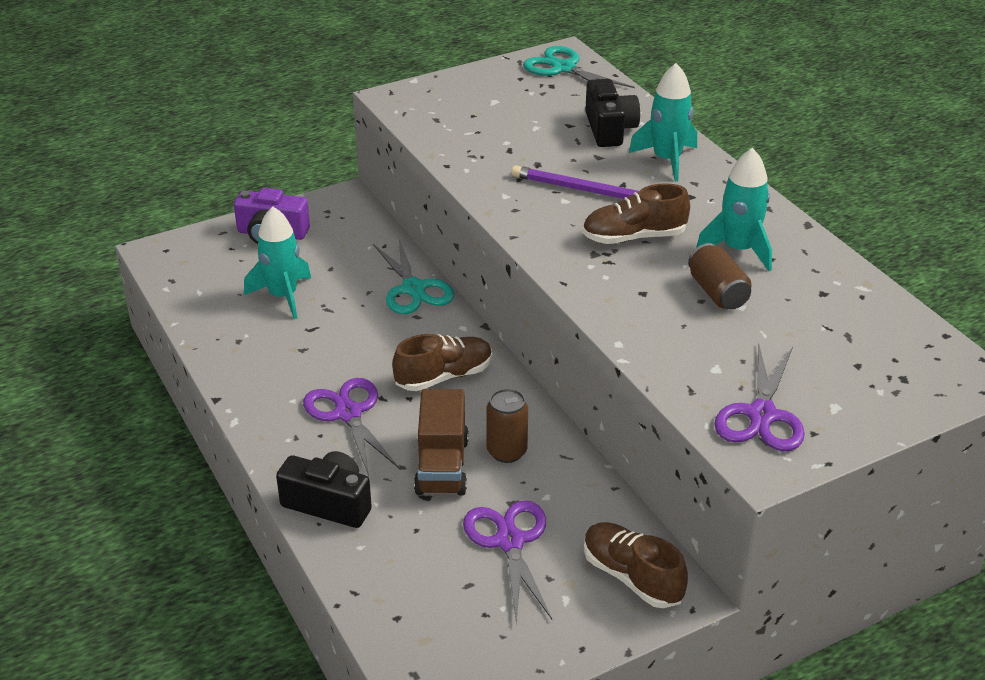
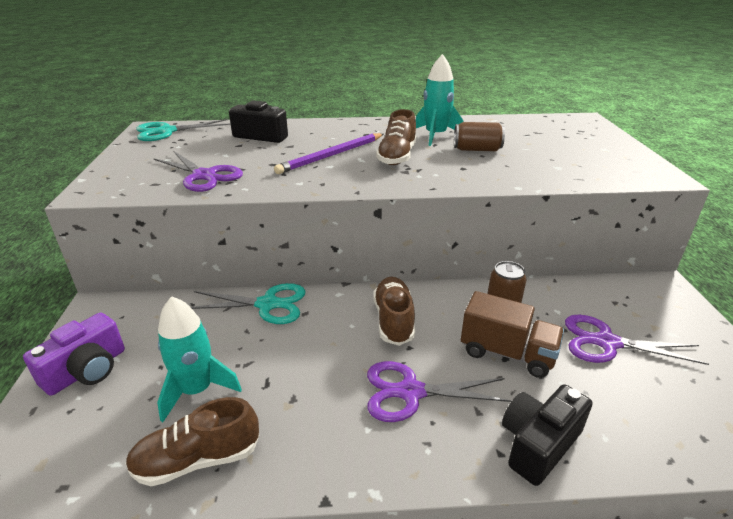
camera: 65 degrees left, 5 degrees down
brown shoe [584,522,688,608] -> brown shoe moved to [125,397,259,486]
turquoise rocket [629,63,697,182] -> none
purple scissors [714,343,805,452] -> purple scissors moved to [153,151,243,192]

